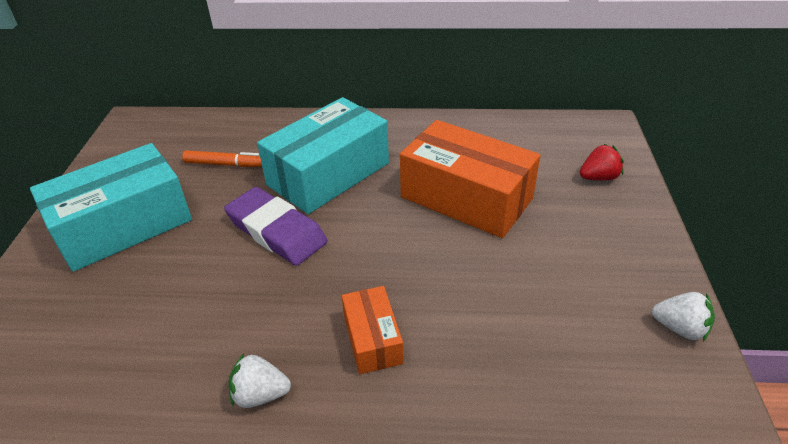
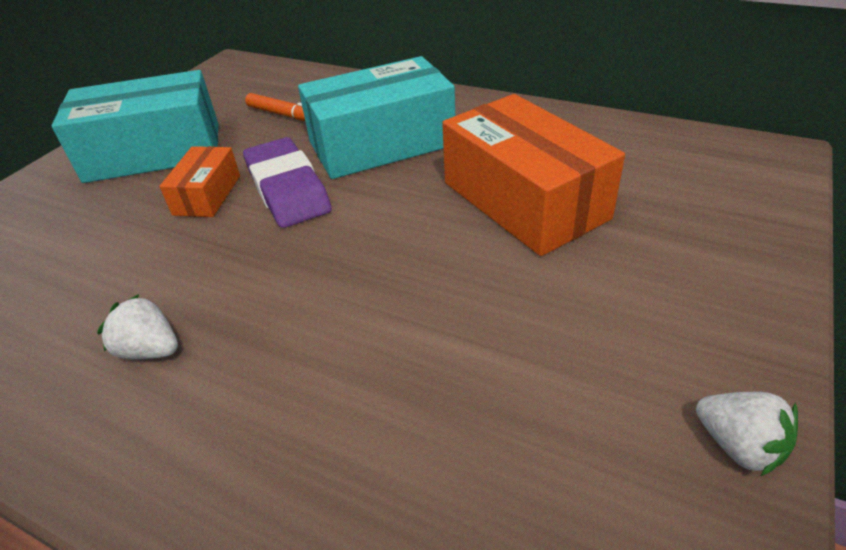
camera: 25 degrees right, 0 degrees up
orange box [342,286,404,374] -> orange box moved to [159,146,240,217]
red strawberry [579,144,624,181] -> none

